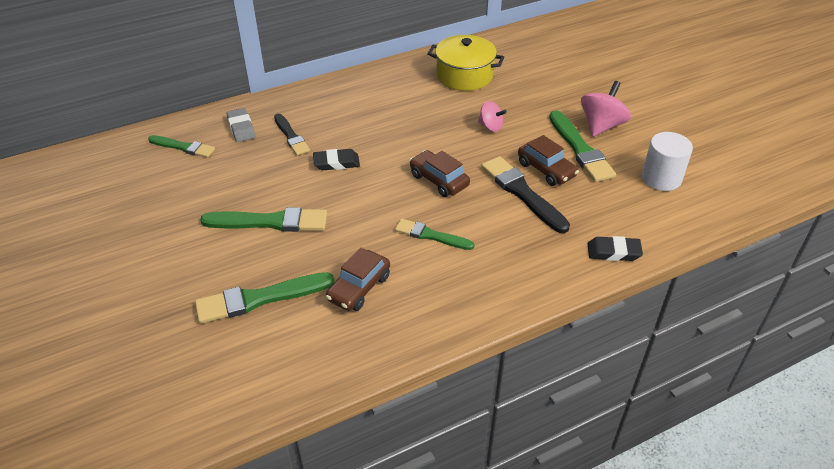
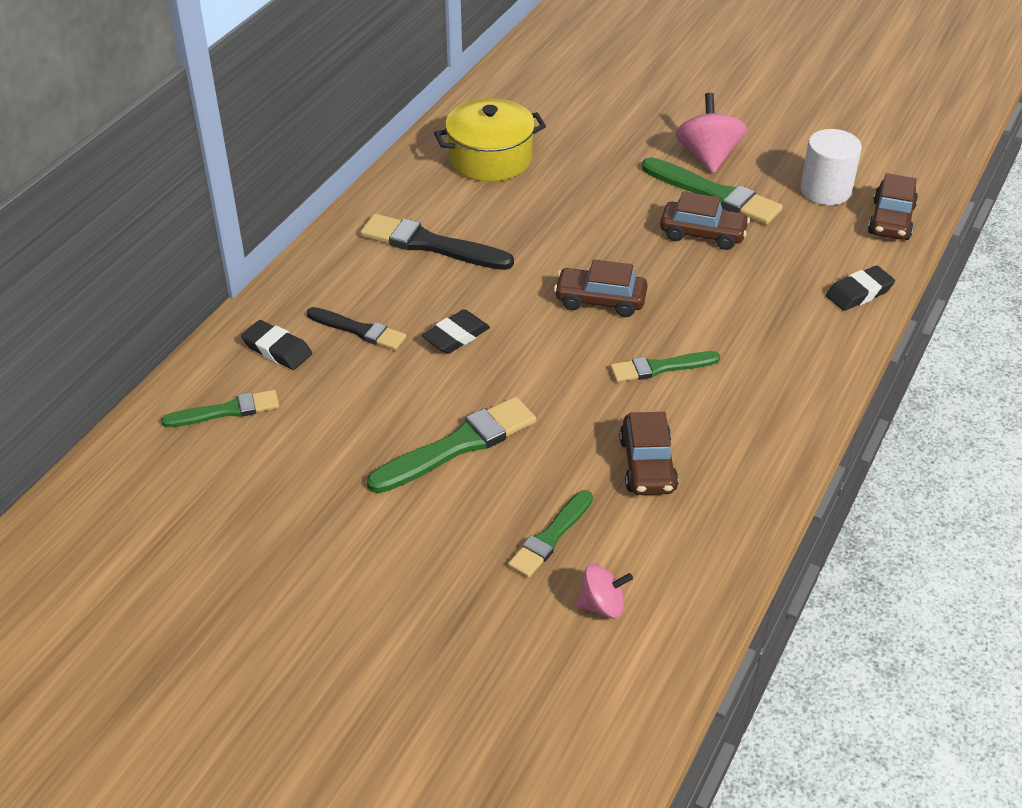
camera: 35 degrees left, 0 degrees up
green brush [195,272,335,324] -> green brush [508,490,593,578], size x0.64
grey eraser [227,108,255,142] -> black eraser [241,320,312,370]
pink spinning top [478,101,507,132] -> pink spinning top moved to [576,564,633,619]
black brush [481,156,570,233] -> black brush moved to [360,214,514,270]
none -> brown car [868,173,918,240]

